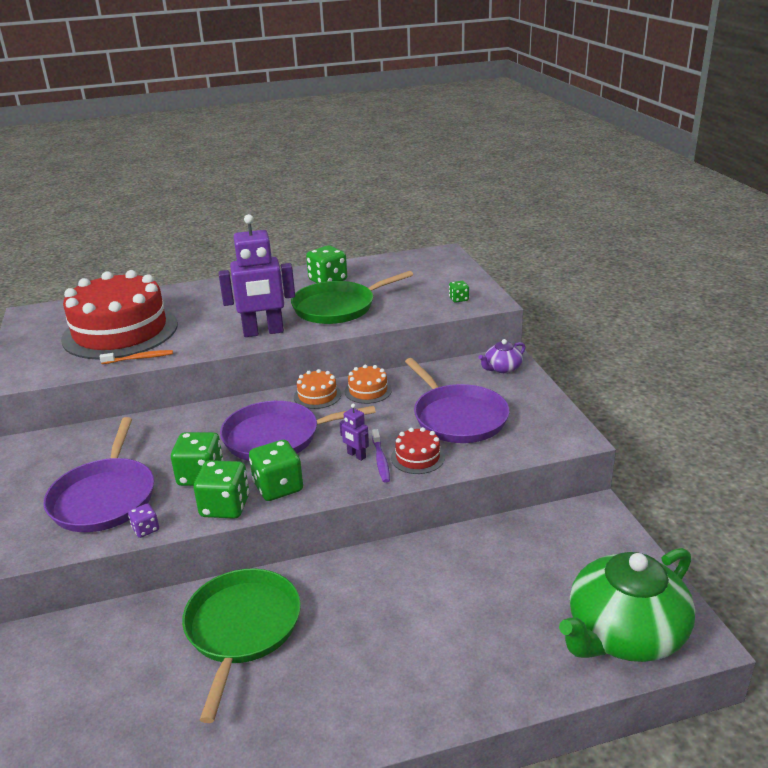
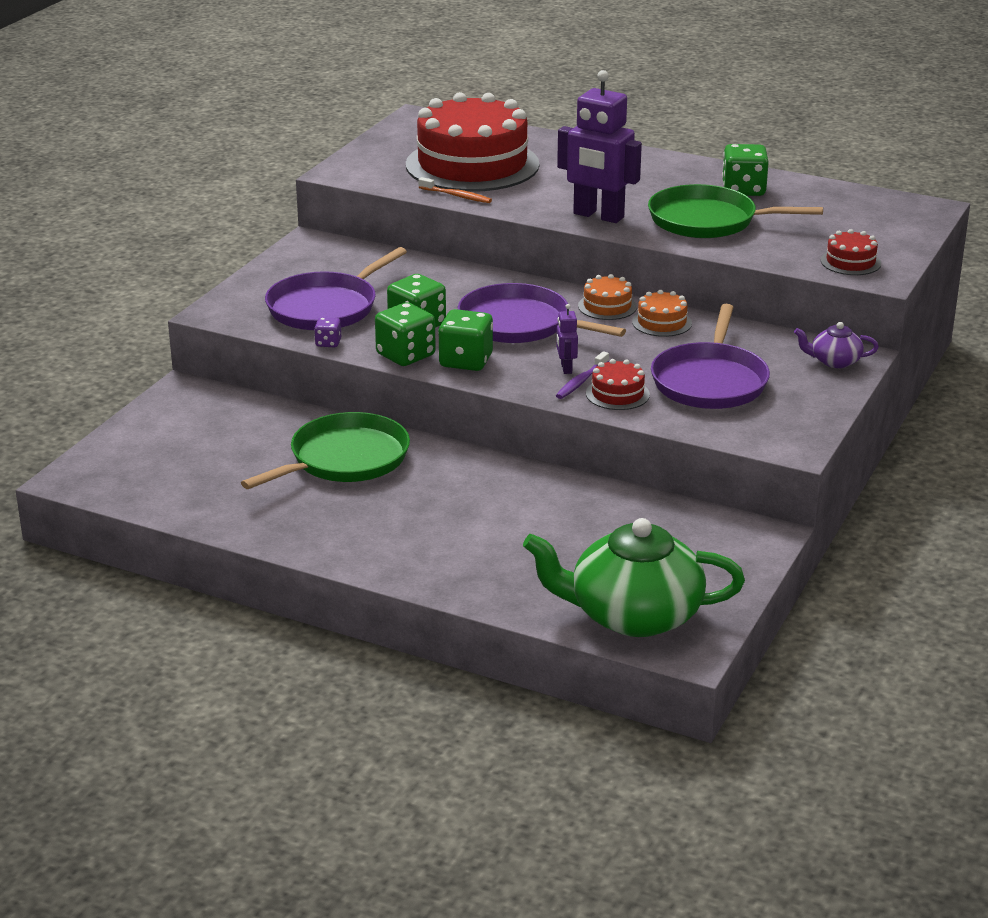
camera: 40 degrees right, 0 degrees up
green dice [449,281,469,303] -> red cake [821,229,881,275]

